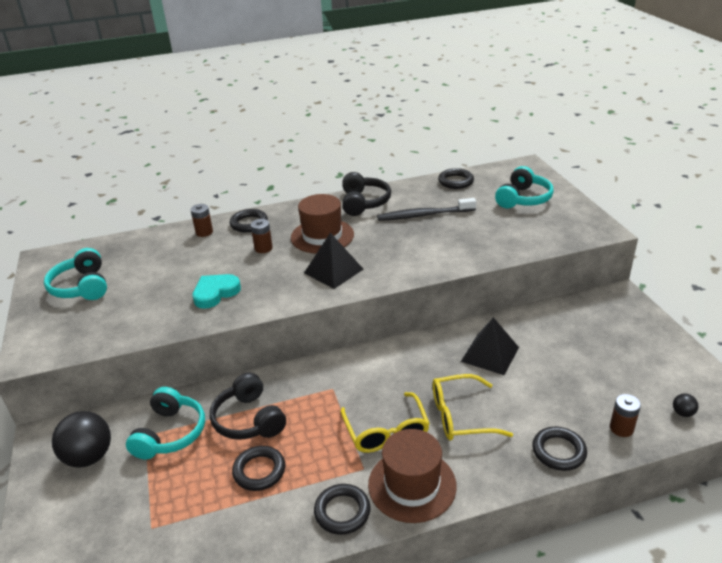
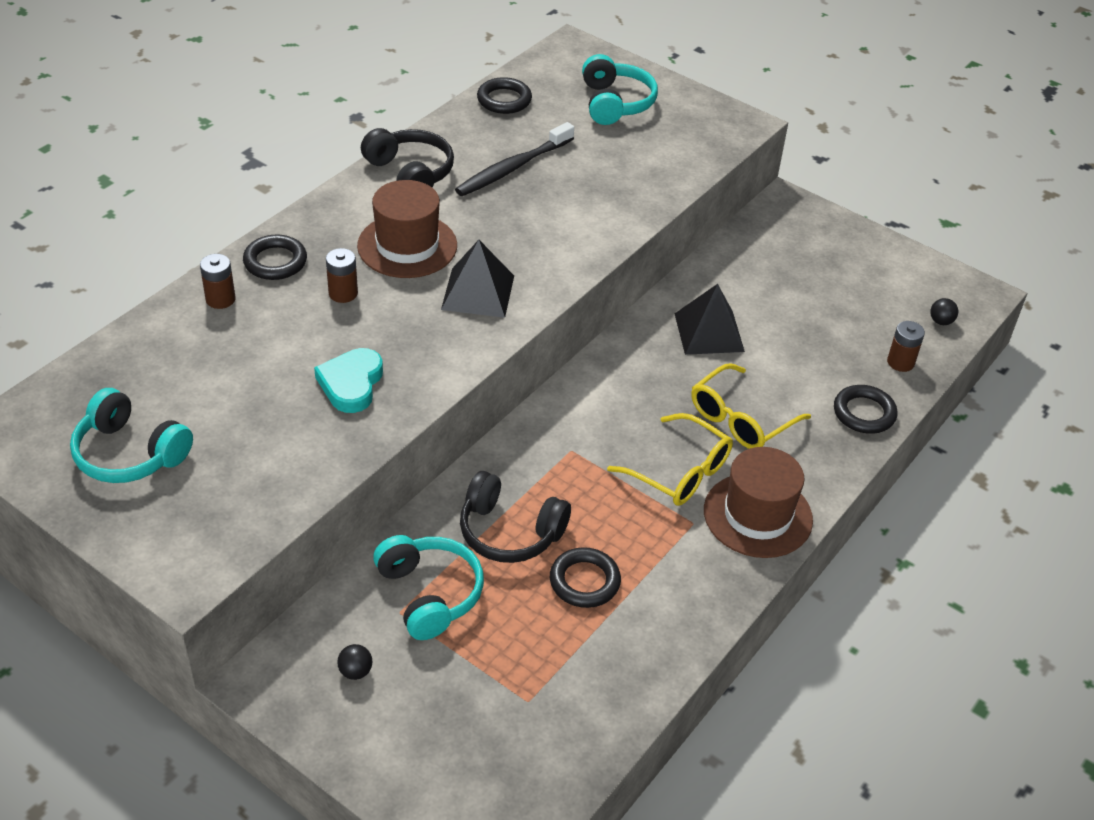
camera: 40 degrees left, 10 degrees up
black ball [52,411,111,468] -> black ball [337,644,373,680], size x0.43
black ring [314,484,371,535] -> none

